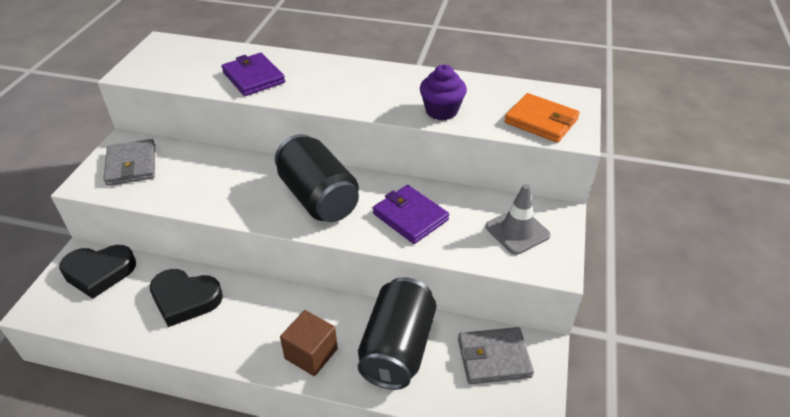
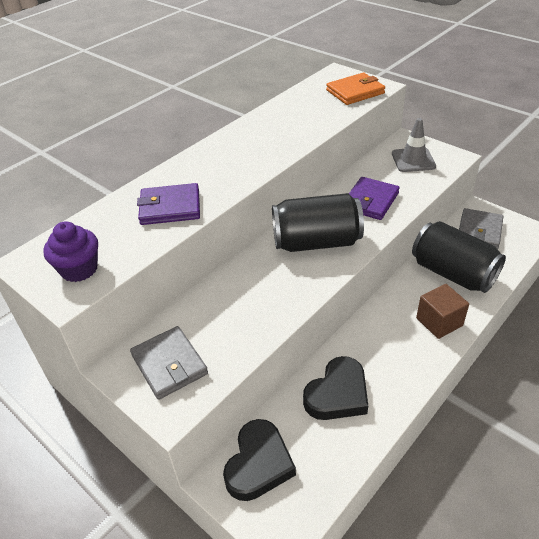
camera: 60 degrees left, 0 degrees up
grey wallet [104,139,155,186] -> grey wallet turned 45 degrees clockwise [130,326,208,400]
purple wallet [373,185,449,244] -> purple wallet turned 45 degrees counterclockwise [349,177,400,220]
purple cupcake [420,64,467,120] -> purple cupcake moved to [43,221,98,282]

